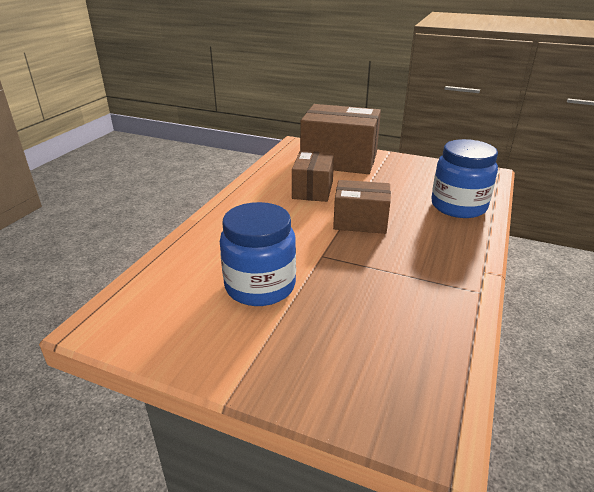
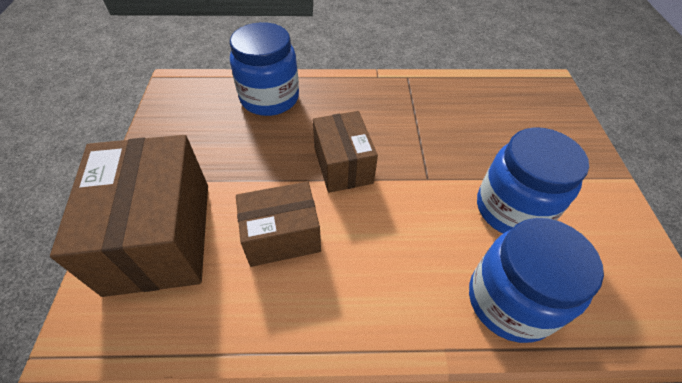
camera: 115 degrees left, 20 degrees up
none -> blue jar [469,218,604,343]

